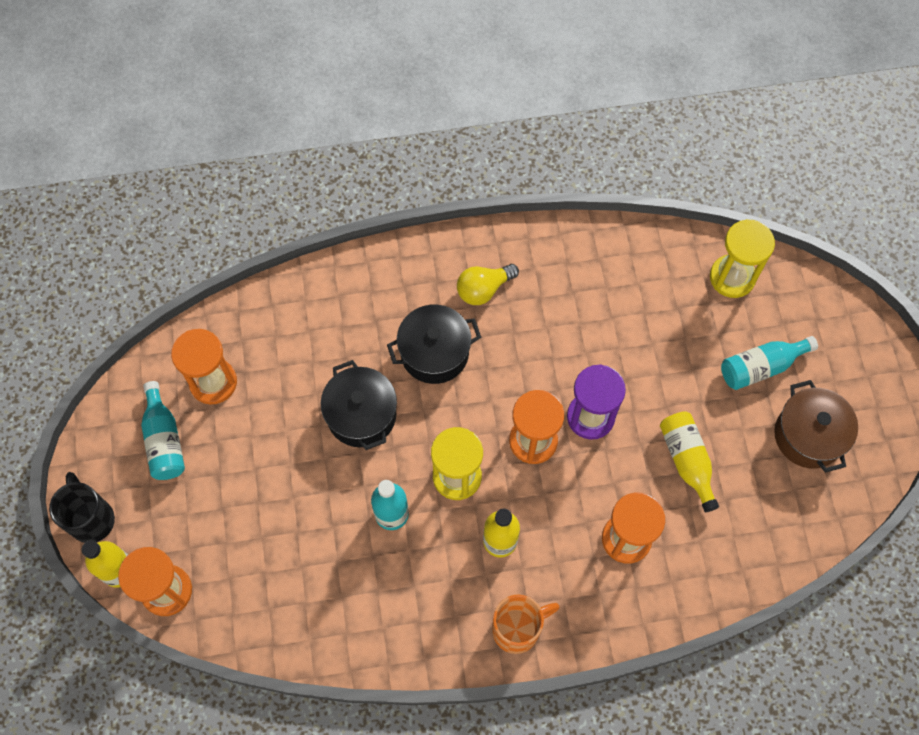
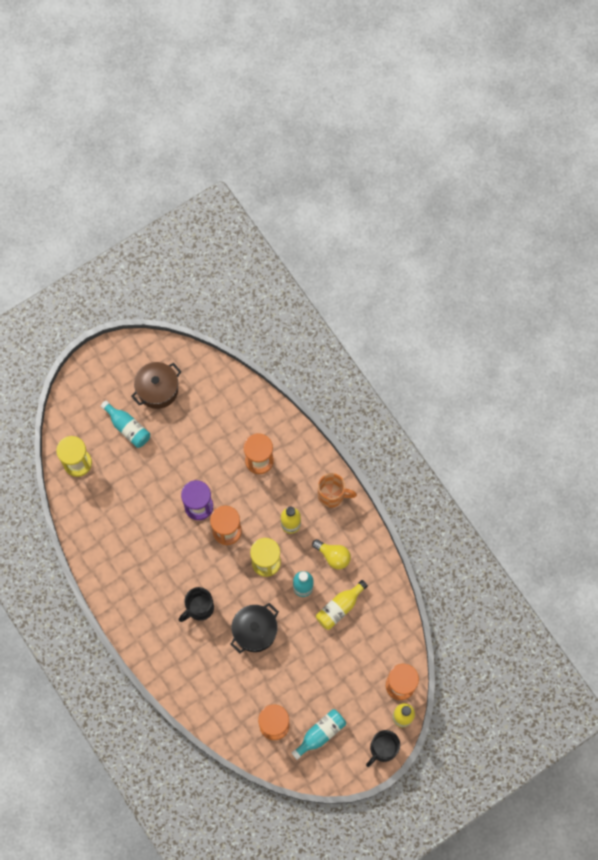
camera: 115 degrees left, 5 degrees up
black pot [387,305,481,384] -> black mug [179,587,214,622]
yellow light bulb [457,264,519,305] -> yellow light bulb moved to [312,539,351,569]
orange mug [492,594,560,654] -> orange mug turned 150 degrees clockwise [318,473,357,508]
yellow bottle [660,412,719,512] -> yellow bottle moved to [316,580,368,630]

